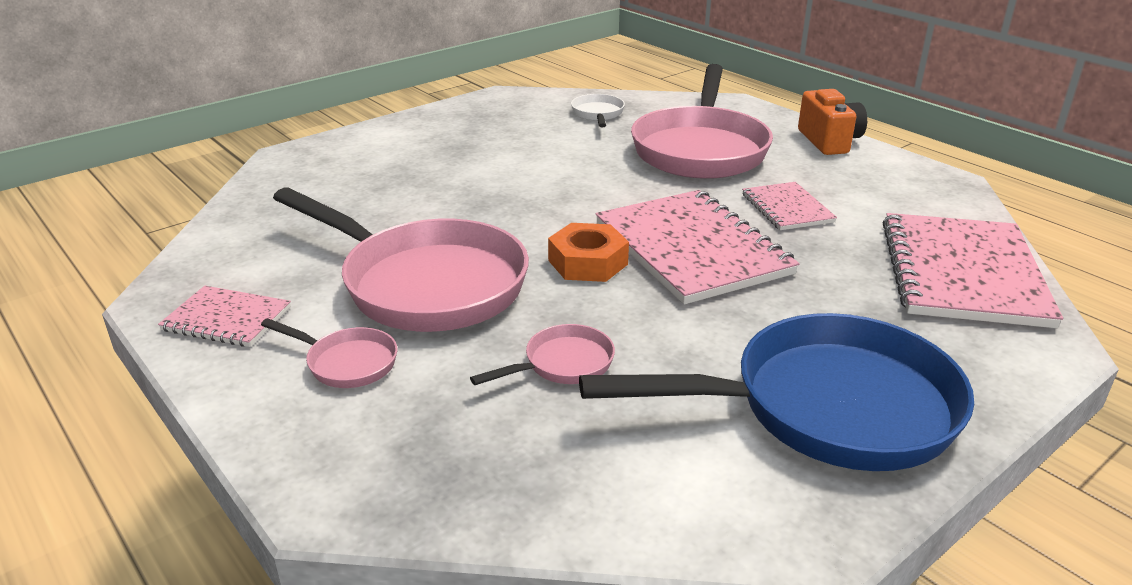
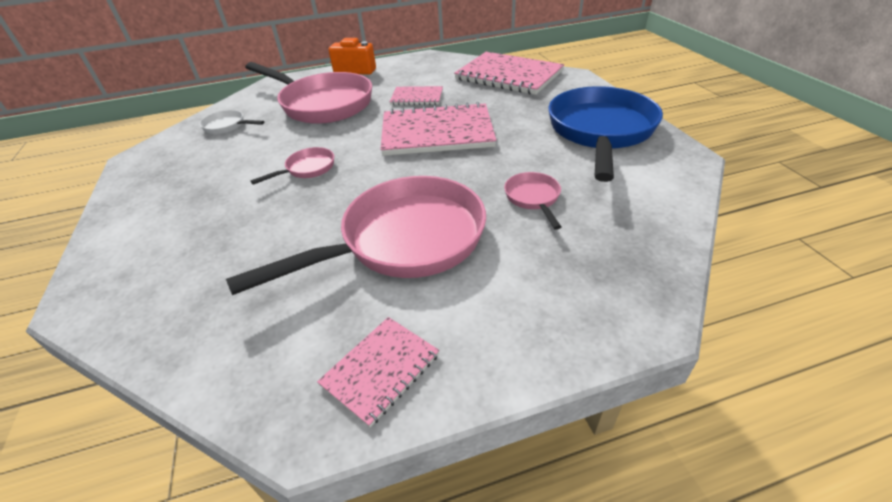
camera: 65 degrees left, 10 degrees up
pink pan [261,318,397,388] -> pink pan moved to [251,147,334,185]
orange nut [548,223,629,282] -> none

